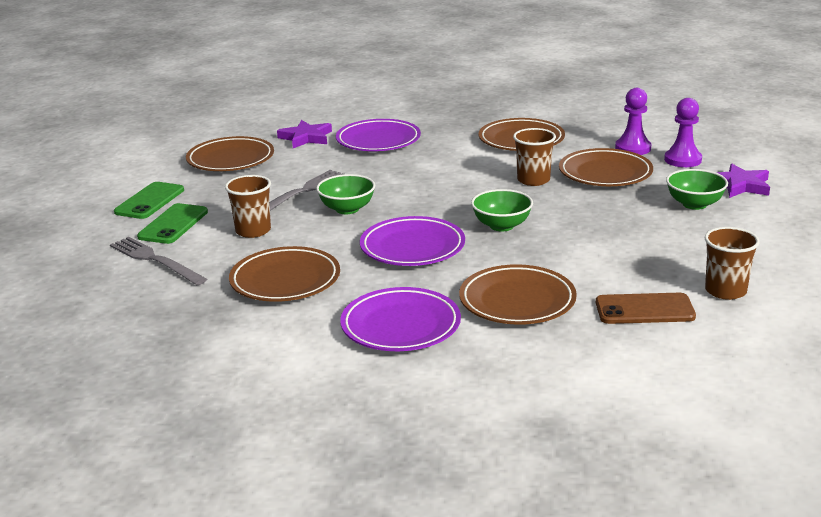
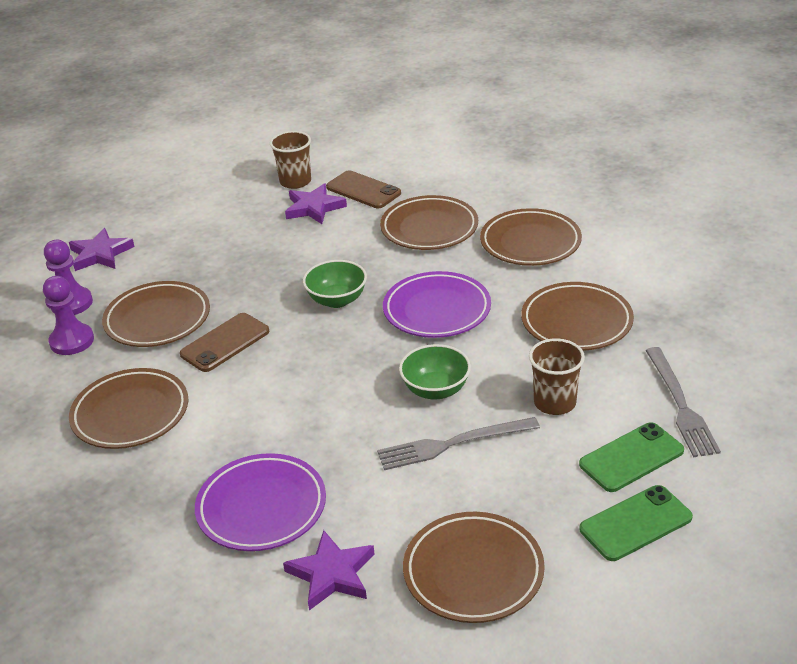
camera: 140 degrees left, 10 degrees up
purple plate [340,287,461,351] -> brown plate [480,208,582,266]
brown cup [513,128,556,186] -> brown phone [180,313,270,372]
green bowl [666,169,728,210] -> none
none -> purple star [285,183,347,224]

